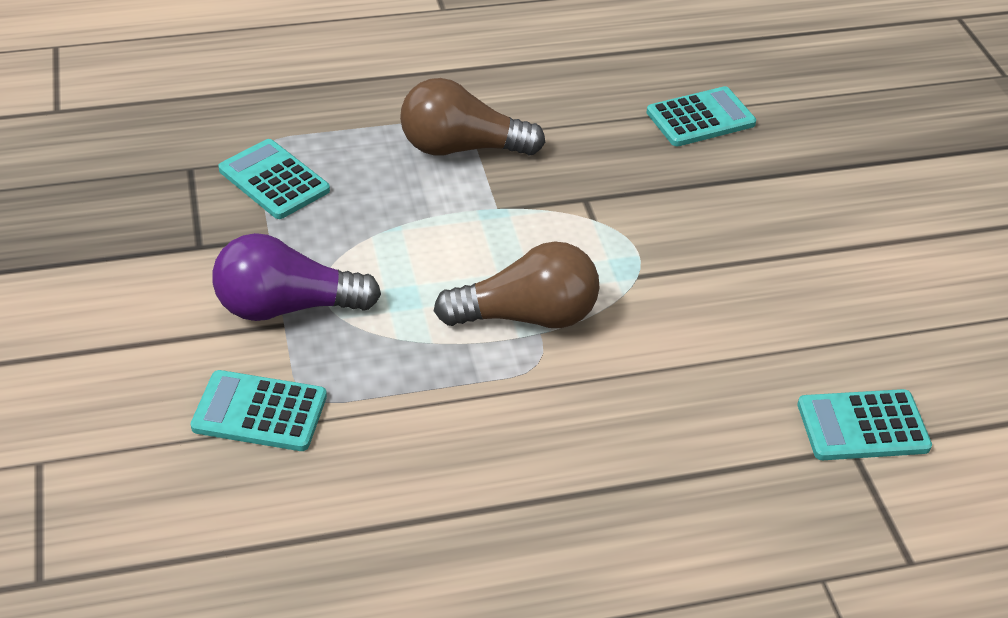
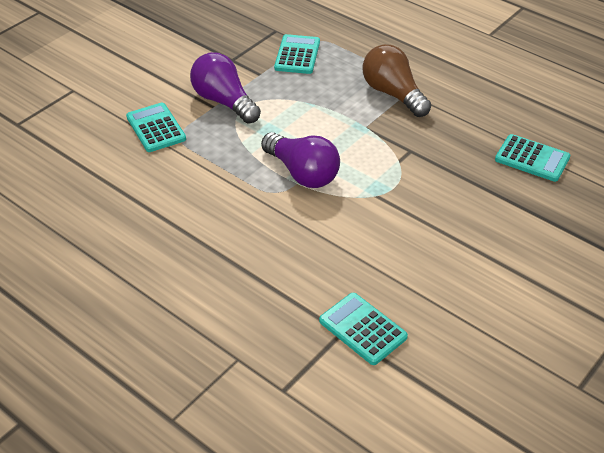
camera: 55 degrees right, 0 degrees up
brown light bulb [434,242,599,328] -> purple light bulb [261,132,340,188]

